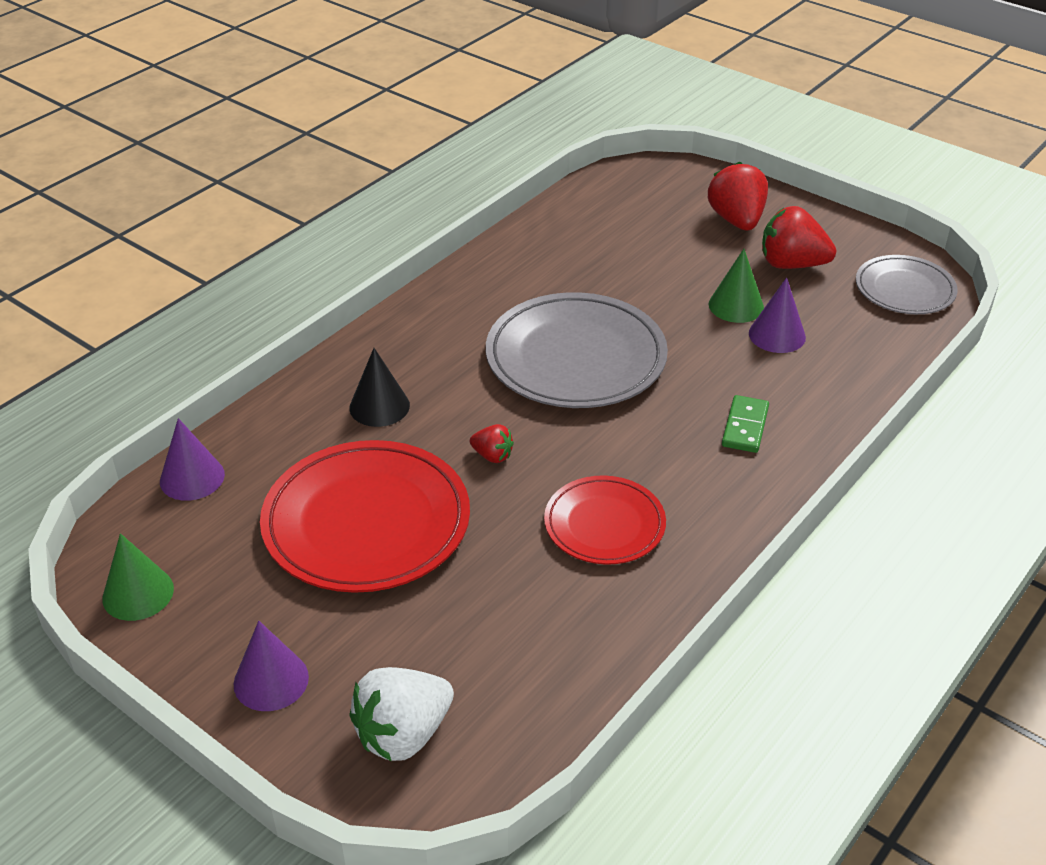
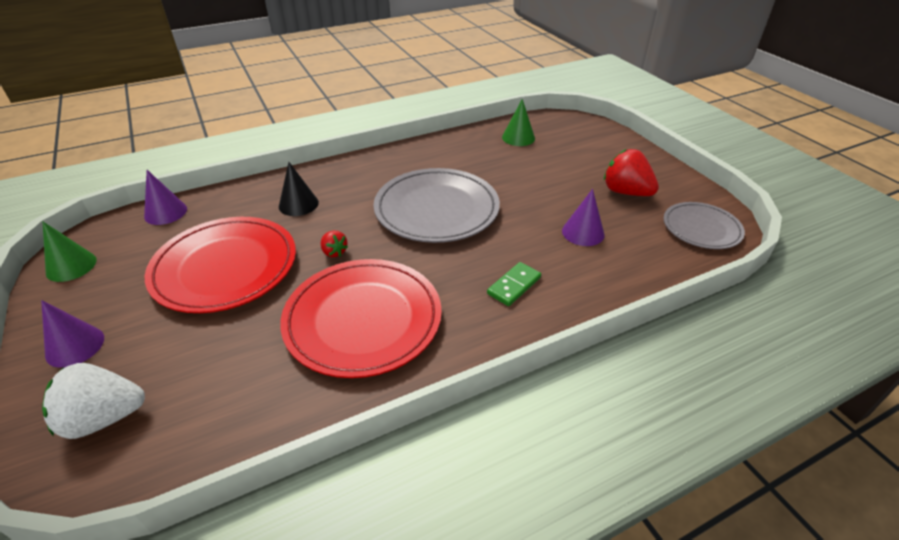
camera: 25 degrees right, 0 degrees up
red plate [544,475,666,565] -> red plate [280,259,442,378], size x1.71
red strawberry [708,162,768,231] -> none
green cone [709,249,764,323] -> green cone moved to [502,99,535,146]

